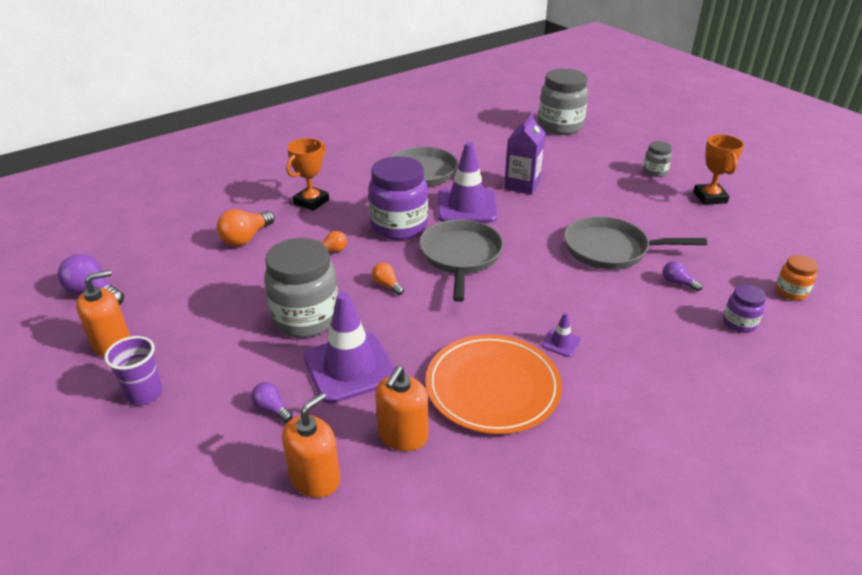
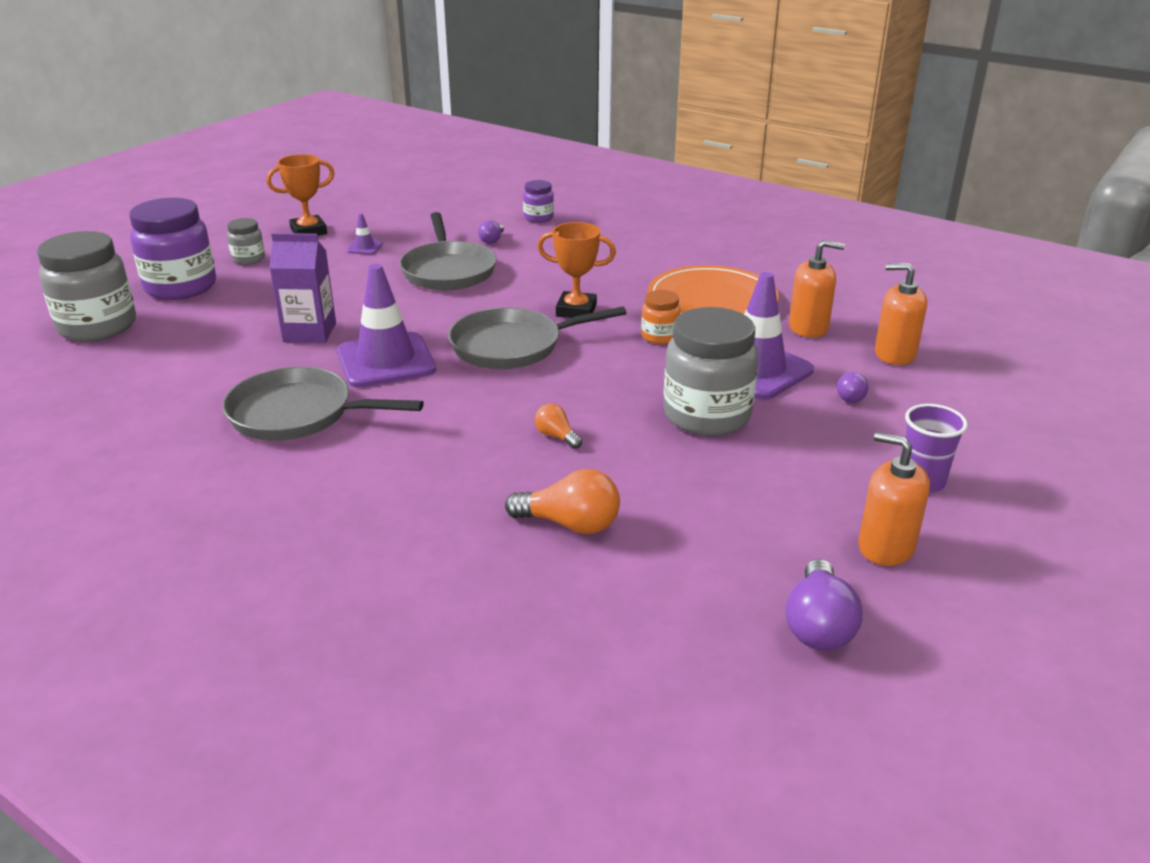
camera: 110 degrees left, 5 degrees down
orange trophy [286,138,329,211] -> orange trophy moved to [537,222,616,318]
purple jar [369,156,428,240] -> purple jar moved to [129,198,216,300]
orange light bulb [372,262,404,295] -> none
purple traffic cone [542,313,581,357] -> purple traffic cone moved to [346,213,383,255]
orange jar [775,255,818,301] -> orange jar moved to [641,290,681,344]

